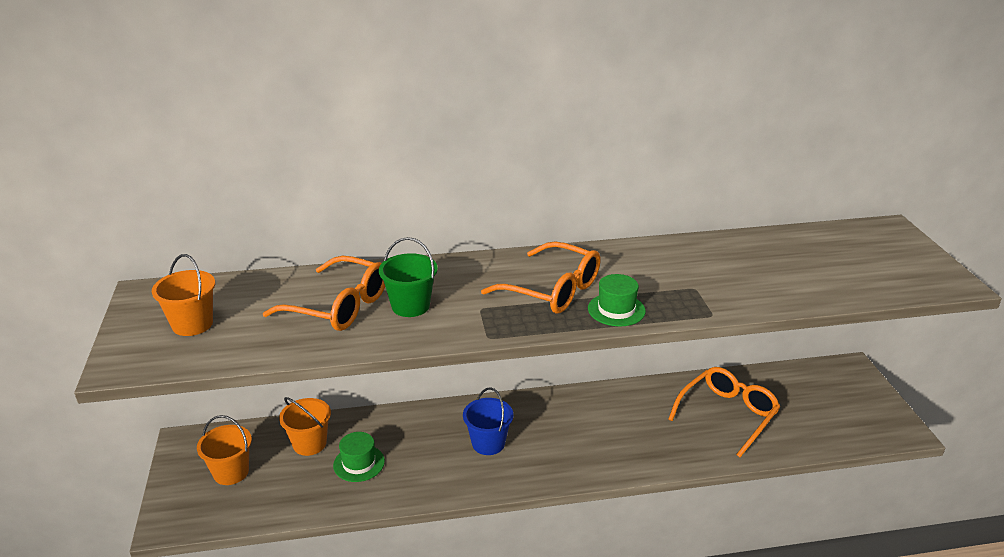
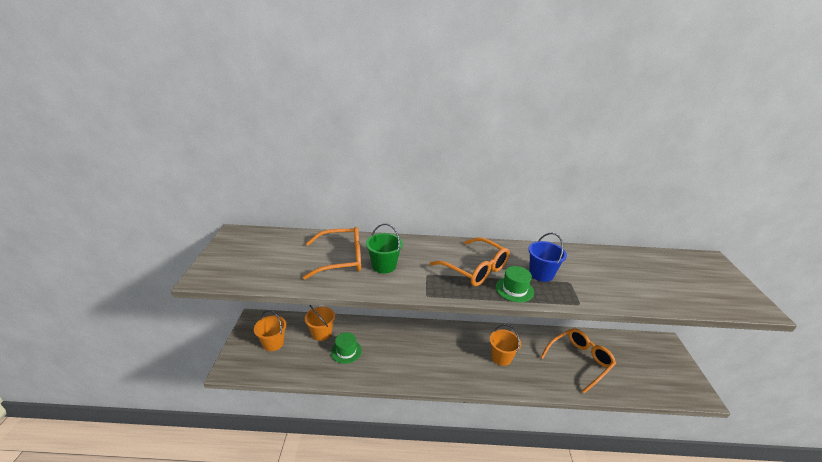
camera: 10 degrees right, 0 degrees up
orange bucket [152,254,215,336] -> orange bucket moved to [490,324,521,366]
orange glasses [263,256,385,331] -> orange glasses turned 45 degrees counterclockwise [303,227,361,280]
blue bucket [463,387,514,455] -> blue bucket moved to [528,233,567,282]

